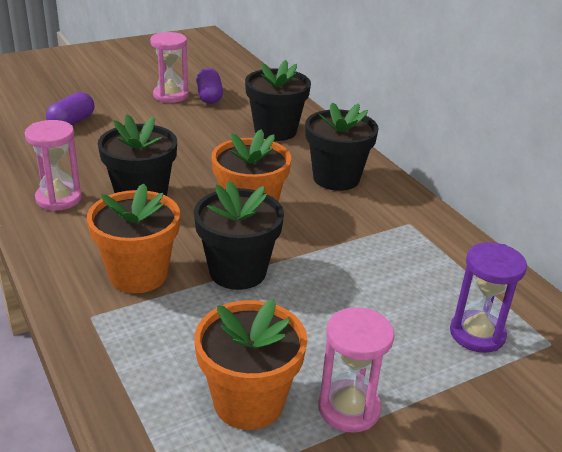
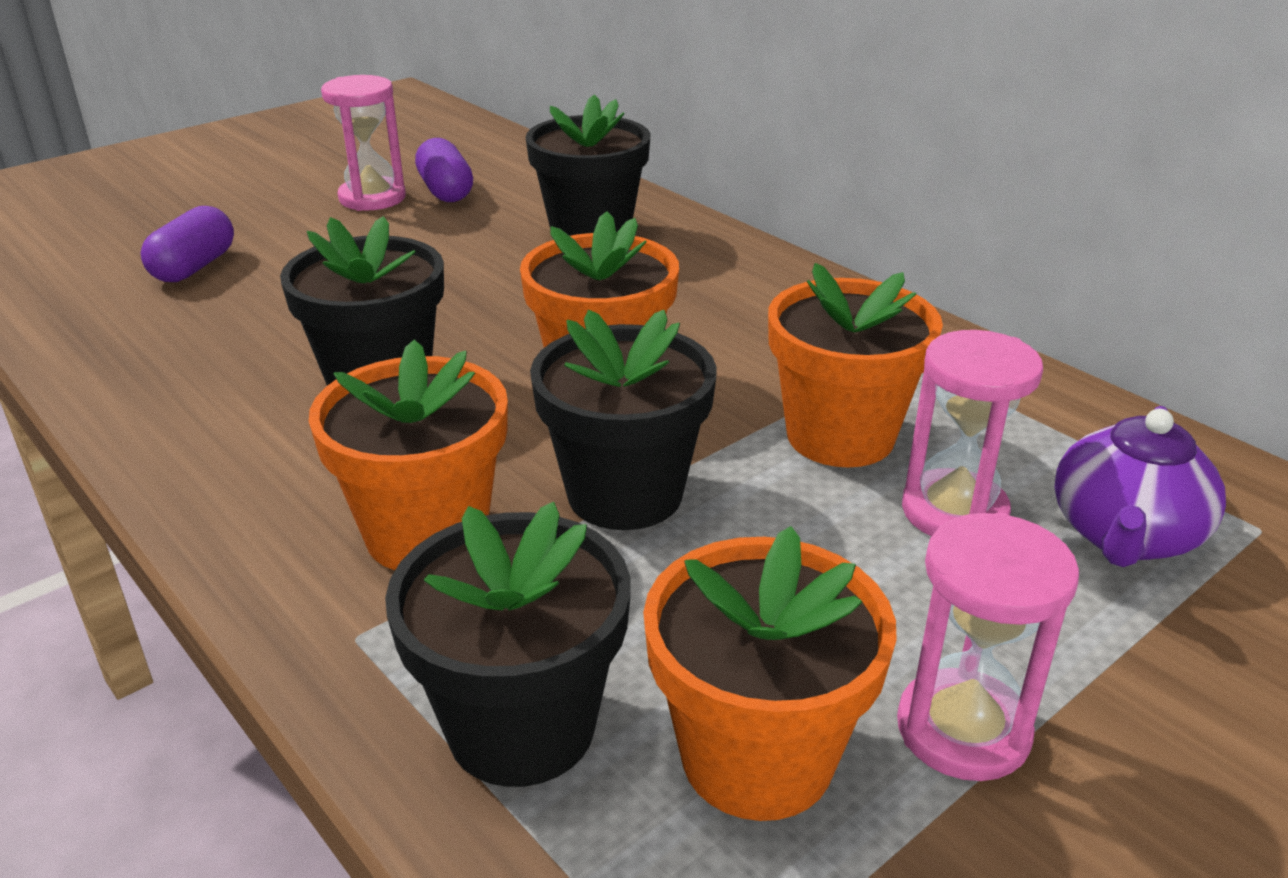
camera: 10 degrees left, 0 degrees up
pink hourglass [25,120,82,211] -> pink hourglass moved to [902,330,1043,536]
black flower pot [305,102,379,191] -> black flower pot moved to [385,502,631,787]
purple hourglass [450,242,527,353] -> purple teapot [1055,406,1226,567]
none -> orange flower pot [768,263,943,468]

